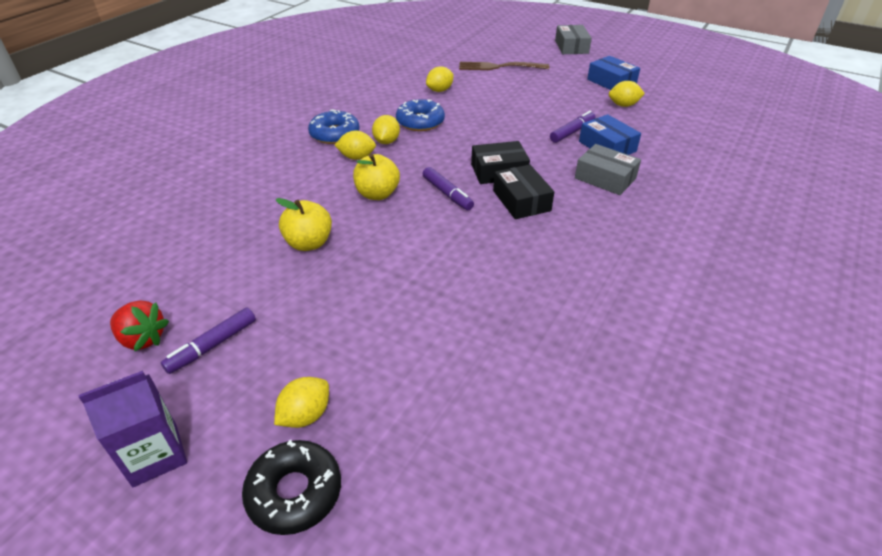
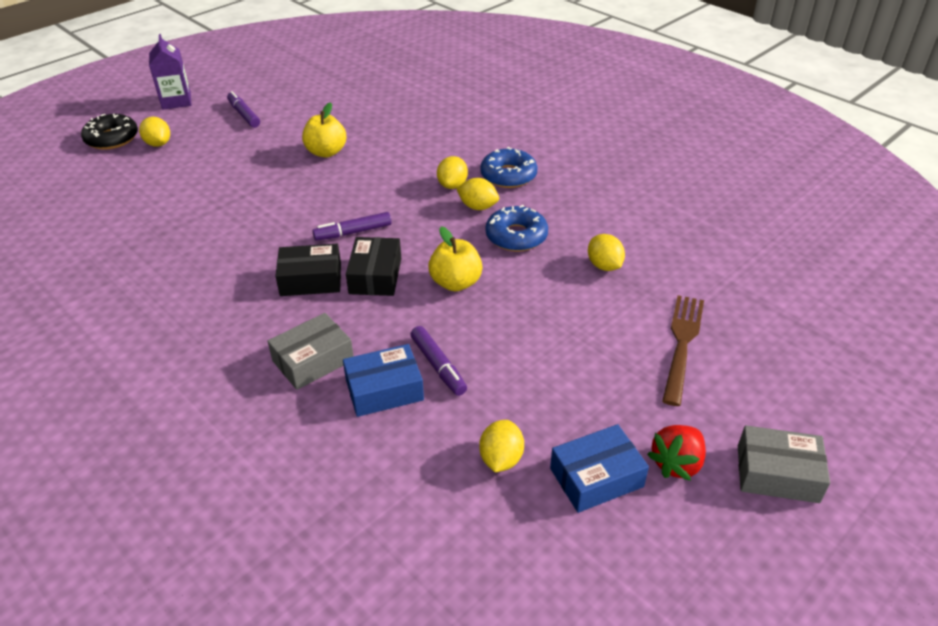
camera: 105 degrees right, 0 degrees up
red strawberry [110,300,169,352] -> red strawberry moved to [647,425,706,481]
yellow apple [353,154,400,200] -> yellow apple moved to [428,227,483,292]

